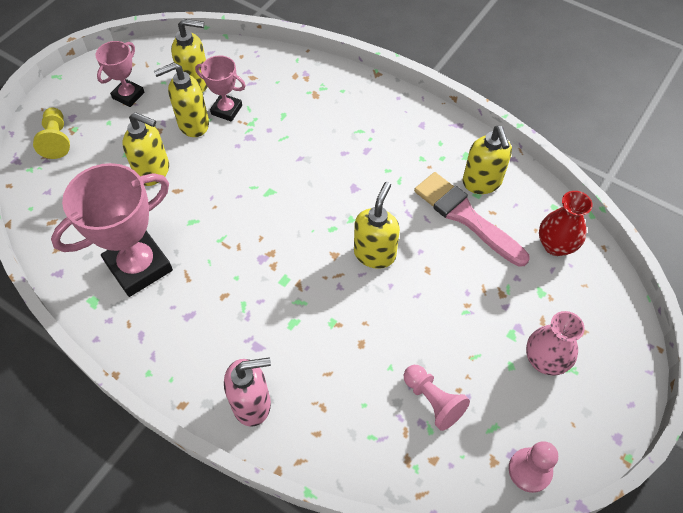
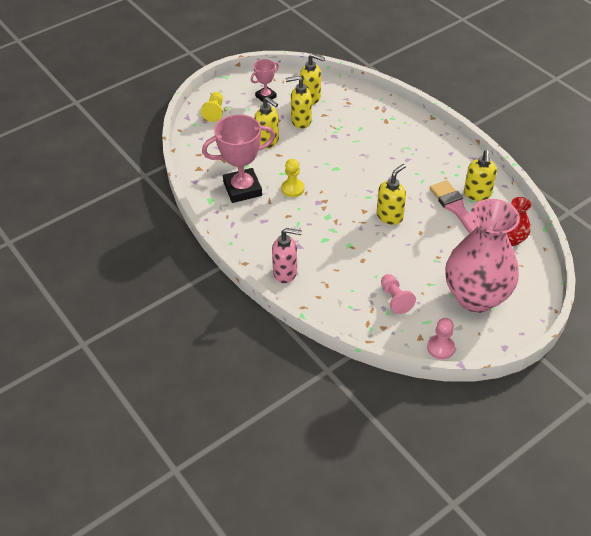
camera: 20 degrees right, 10 degrees down
pink trophy [195,55,246,122] -> none
pink vase [526,311,585,375] -> pink vase [445,199,520,313], size x2.18
none -> yellow pawn [281,159,304,197]

